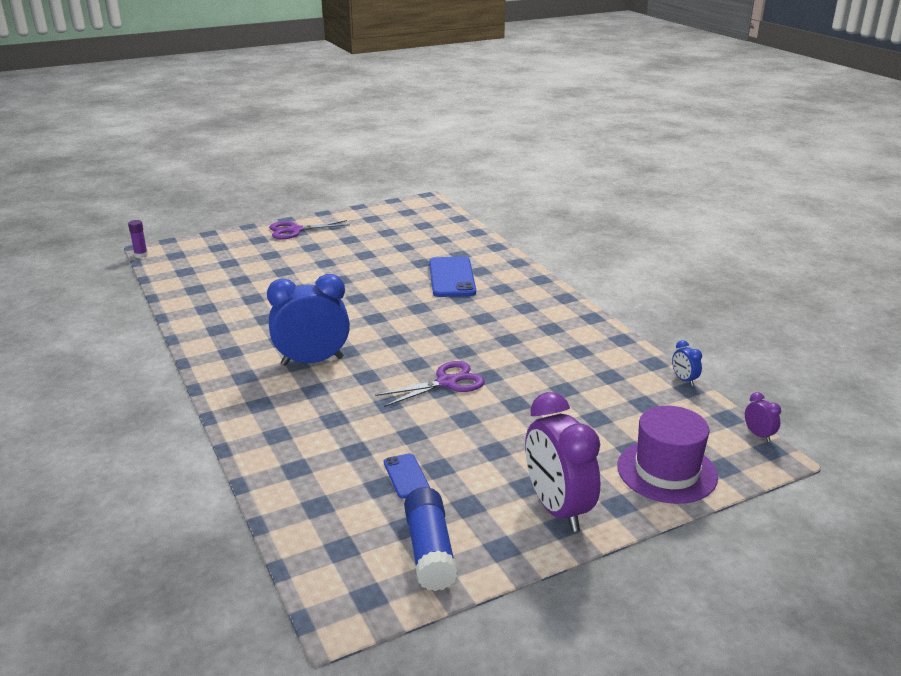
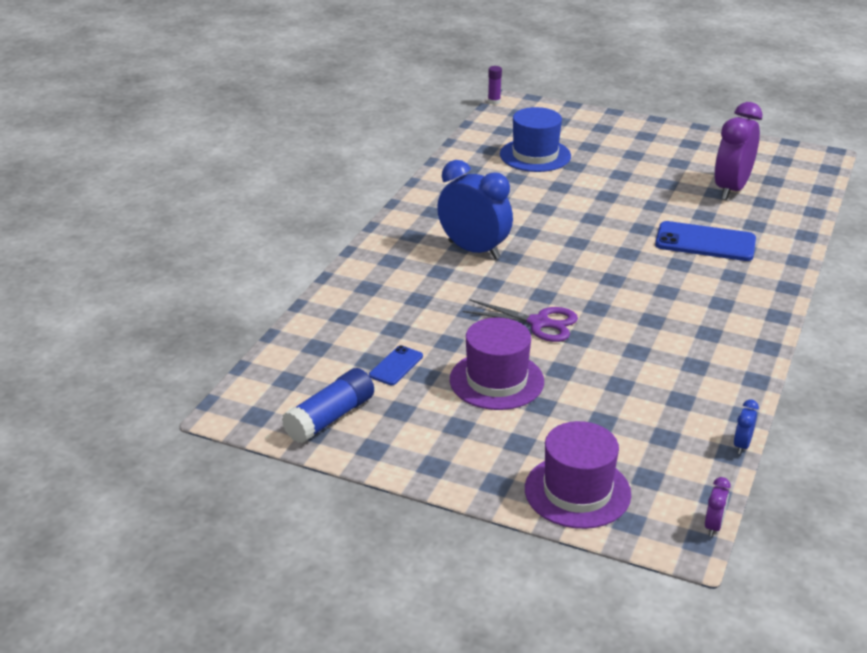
camera: 50 degrees right, 5 degrees up
purple scissors [269,220,350,239] -> none
blue phone [429,256,476,297] -> blue phone turned 60 degrees clockwise [655,221,756,261]
purple clock [525,392,600,532] -> purple clock moved to [714,102,763,200]
none -> purple hat [450,318,544,410]
none -> blue hat [500,107,571,172]

